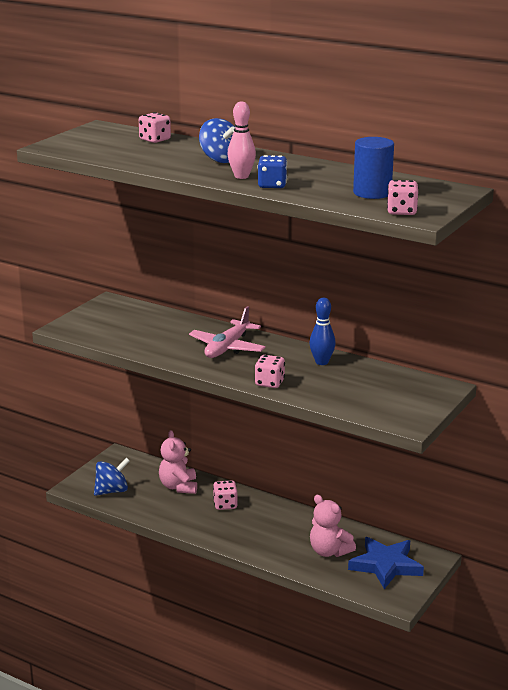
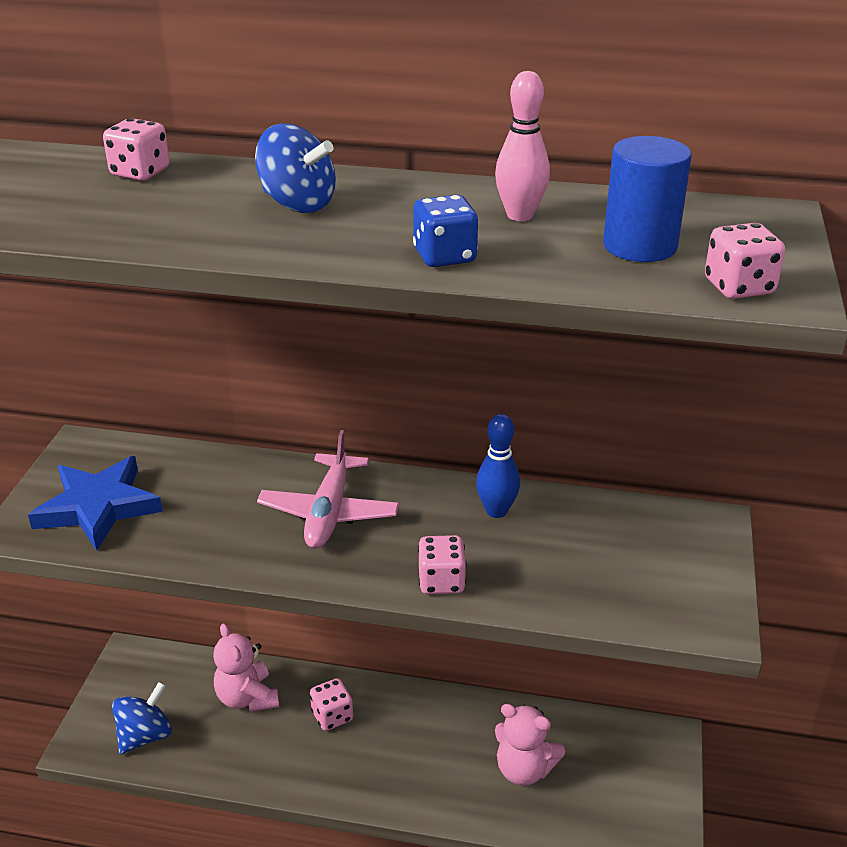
camera: 20 degrees left, 10 degrees up
pink bowling pin [227,101,256,179] -> pink bowling pin moved to [495,71,550,221]
blue star [348,537,424,589] -> blue star moved to [28,456,163,551]

